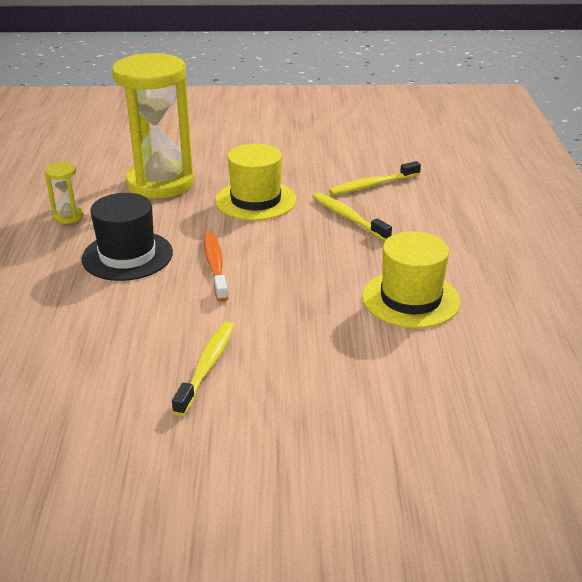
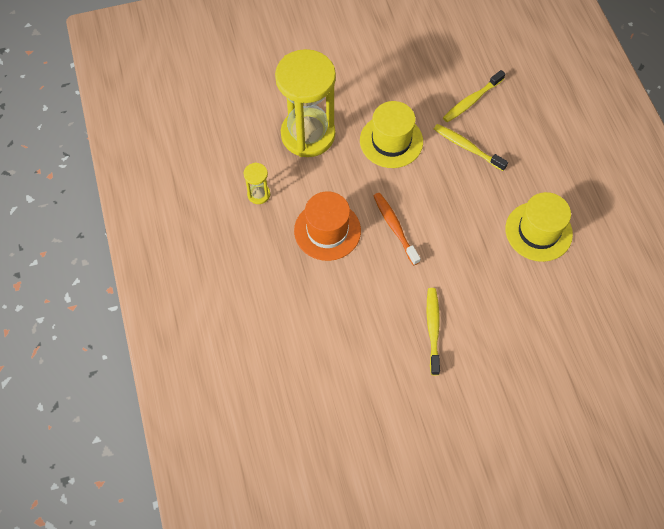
camera: 15 degrees left, 30 degrees up
black hat [82,193,173,281] -> orange hat [294,191,361,261]

